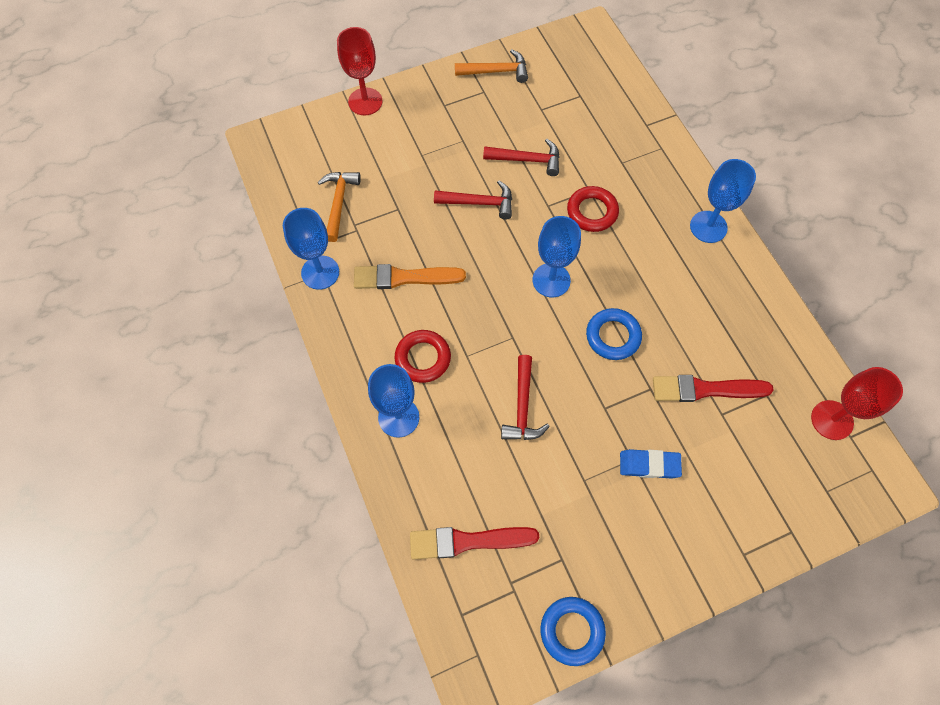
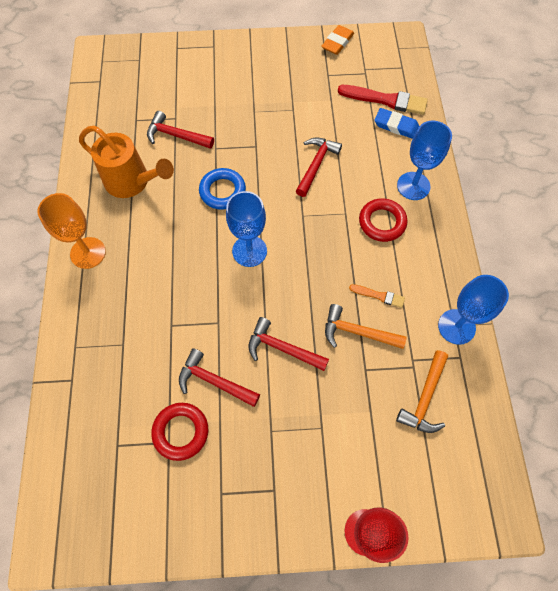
camera: 160 degrees left, 0 degrees up
orange brush [354,264,466,289] -> orange brush [349,284,405,308], size x0.53
orange hammer [455,49,528,83] -> orange hammer moved to [325,304,407,349]
blue ring [541,597,606,666] -> orange eraser [321,25,354,55]
red ring [567,186,619,232] -> red ring moved to [151,403,208,461]
blue eraser [620,449,682,479] -> blue eraser moved to [374,108,419,139]
red brush [653,375,774,402] -> red hammer [147,111,214,149]
blue goblet [690,159,756,243] -> orange goblet [37,193,106,269]
red goblet [811,367,903,440] -> none
none -> orange watering can [79,126,174,198]

